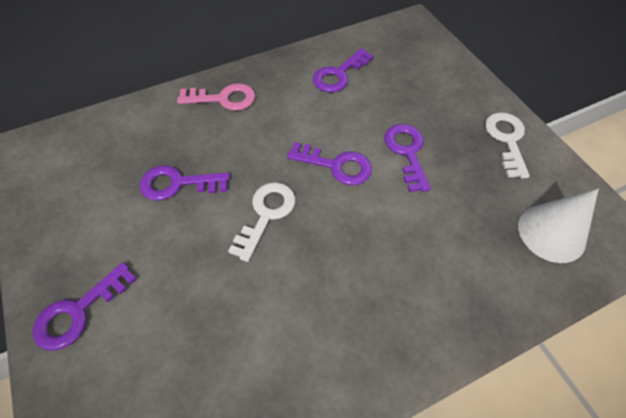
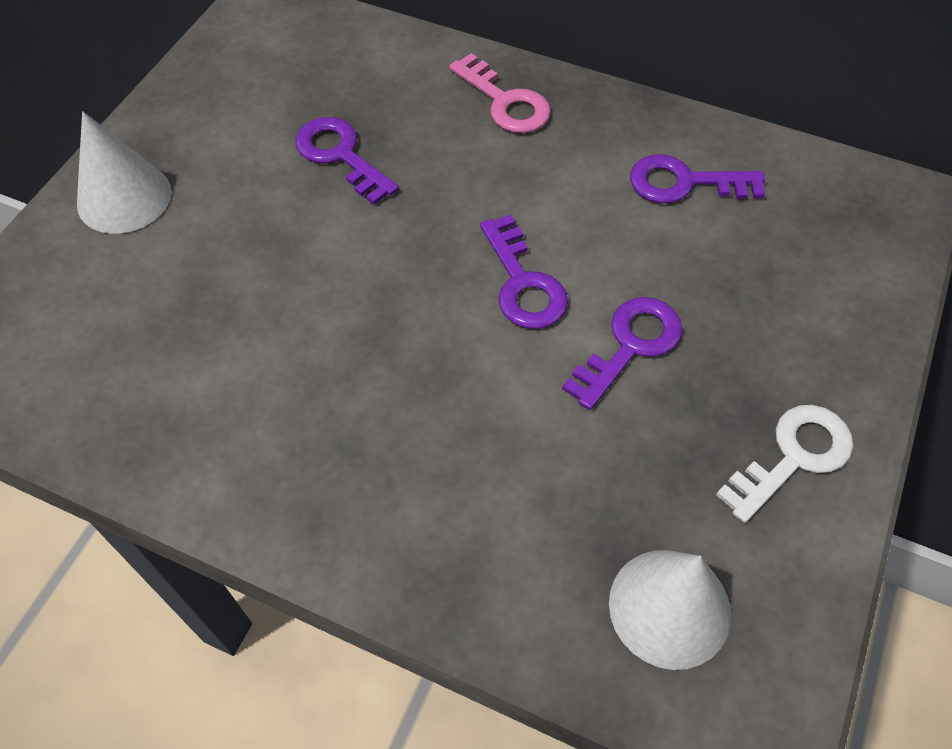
camera: 50 degrees right, 0 degrees up
purple key [33,262,137,351] -> white cone [77,111,171,234]
white key [228,182,295,262] -> none

